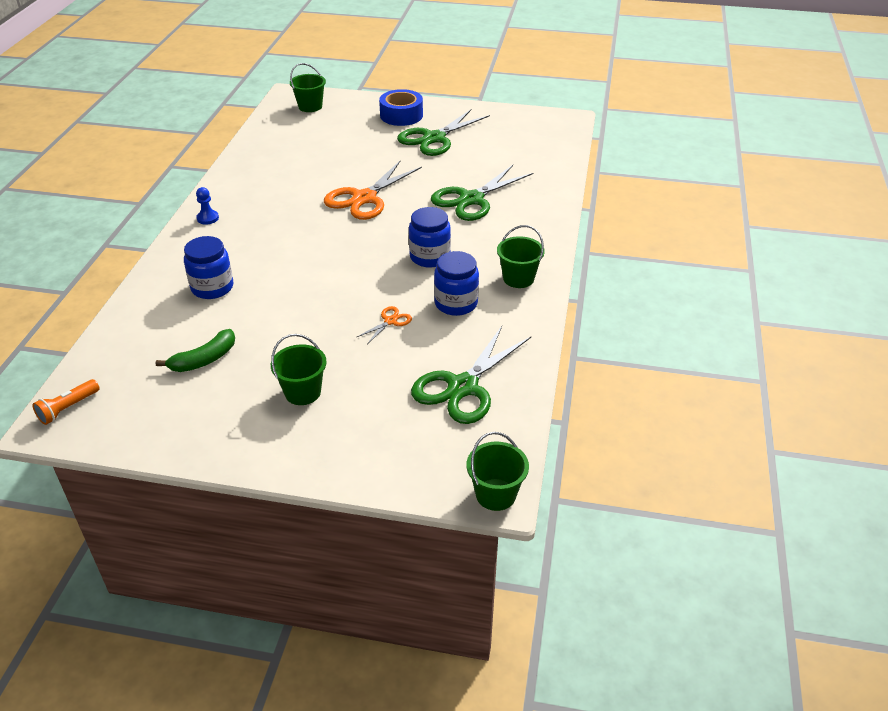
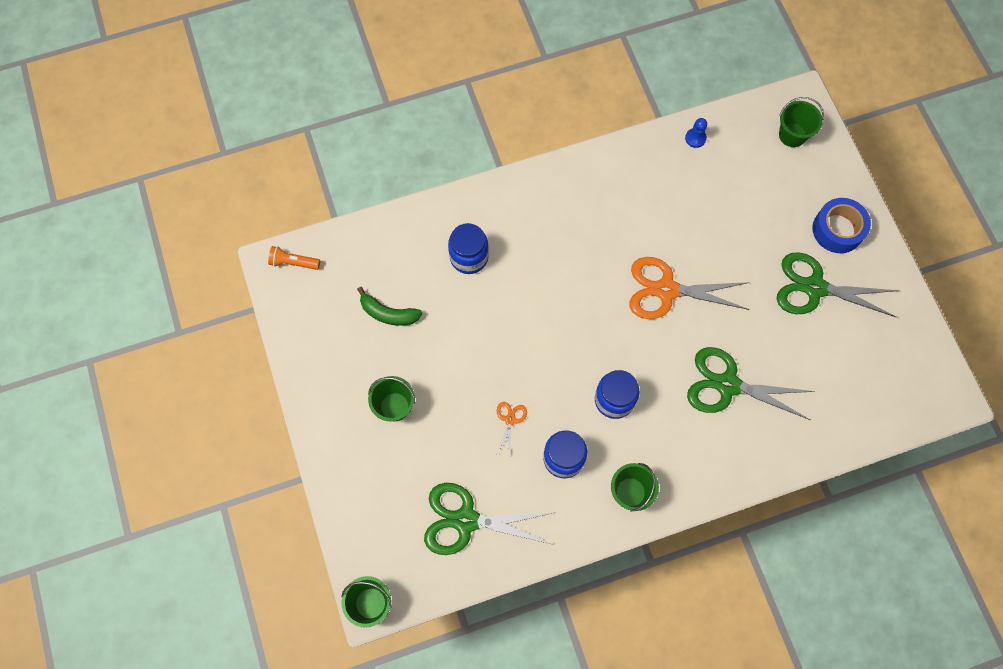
camera: 60 degrees right, 30 degrees up
blue pawn [196,187,219,225] -> blue pawn moved to [685,118,707,148]
orange scissors [357,306,412,344] -> orange scissors turned 90 degrees counterclockwise [497,402,527,453]

